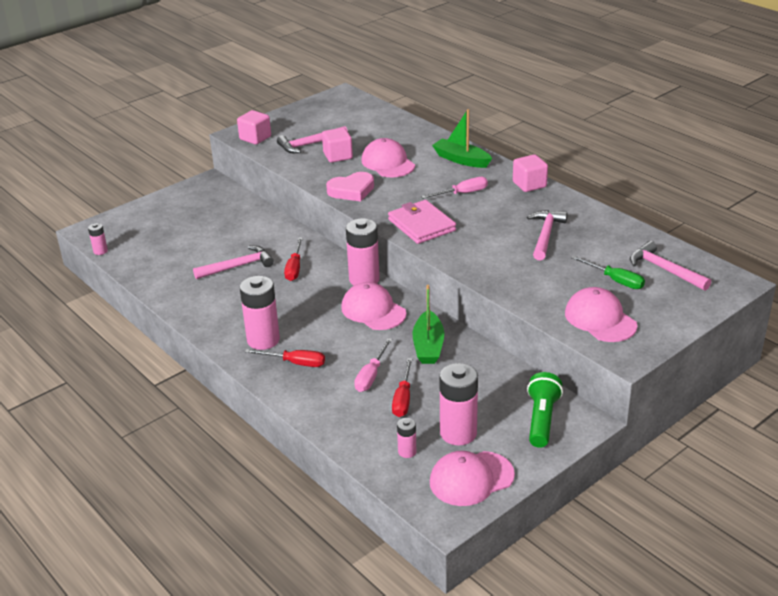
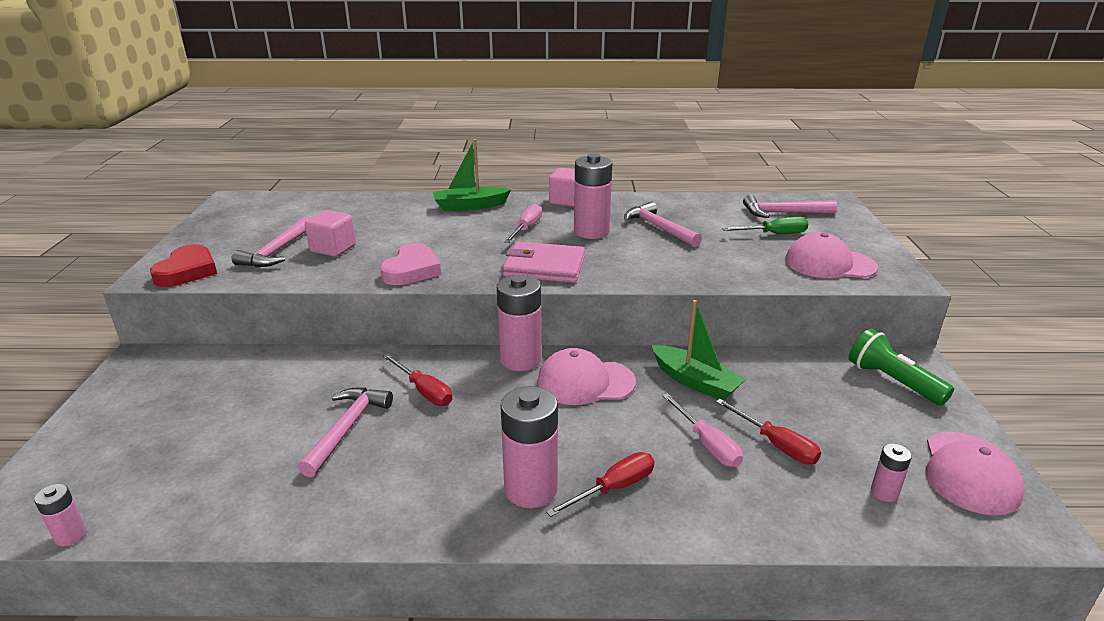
camera: 50 degrees left, 5 degrees down
pink cube [237,110,271,144] -> red heart [150,244,217,287]
pink cap [361,138,415,177] -> none
pink battery [440,363,478,445] -> pink battery moved to [574,153,612,239]

